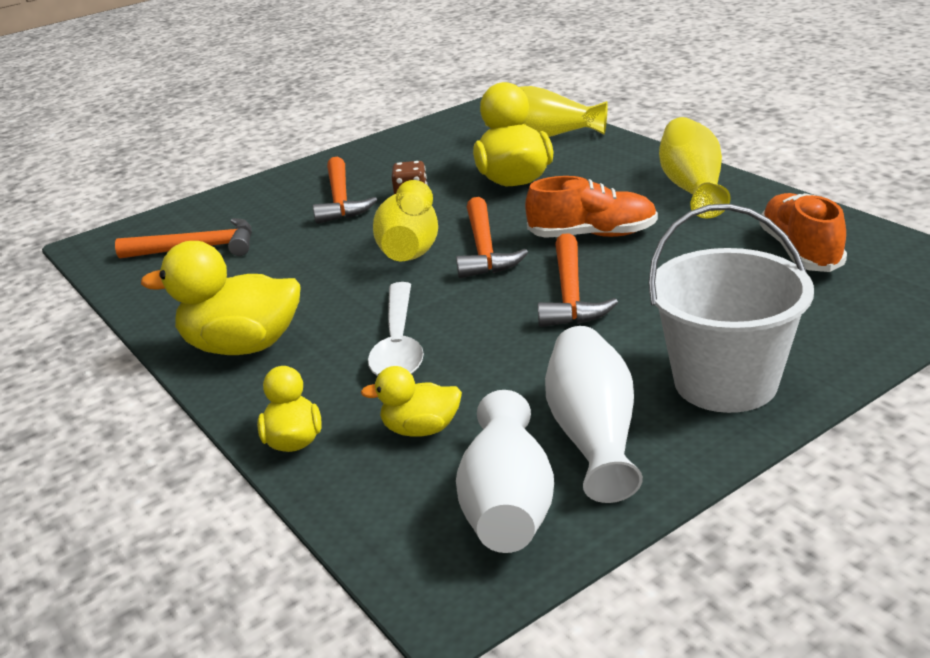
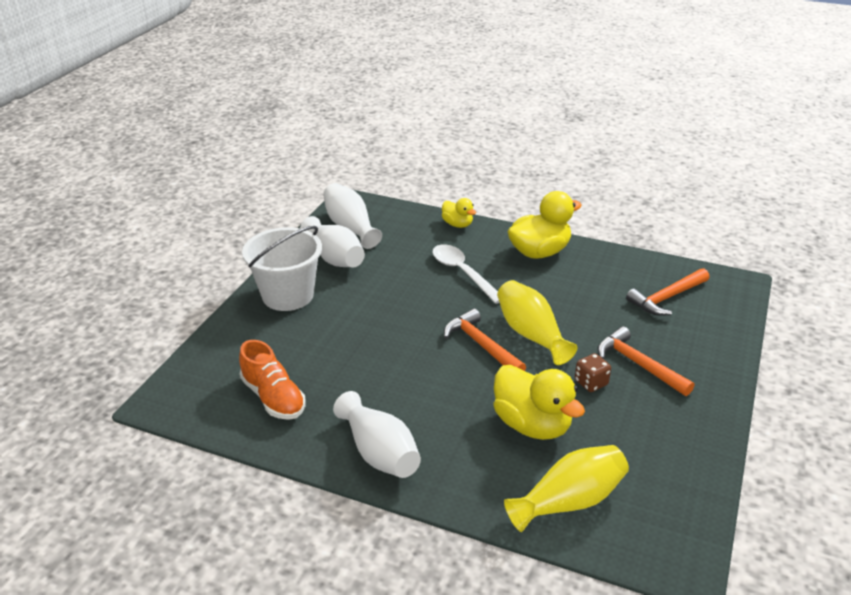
camera: 145 degrees right, 5 degrees up
yellow duck [361,366,462,437] -> none
orange shoe [525,176,658,238] -> none
orange hammer [538,233,618,327] -> none
yellow vase [659,117,731,218] -> white vase [333,391,421,478]

